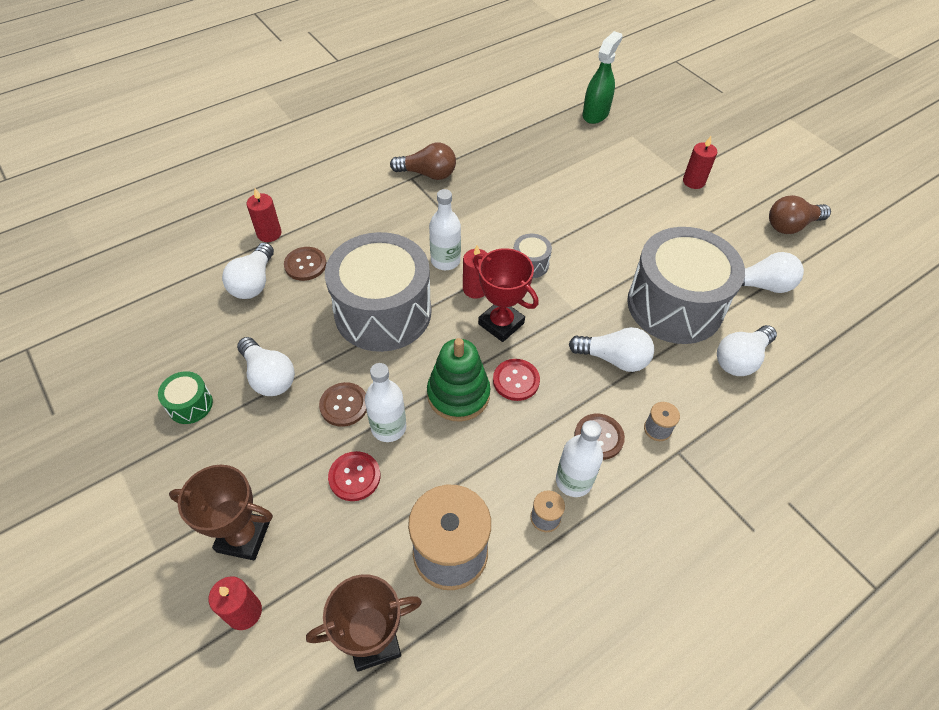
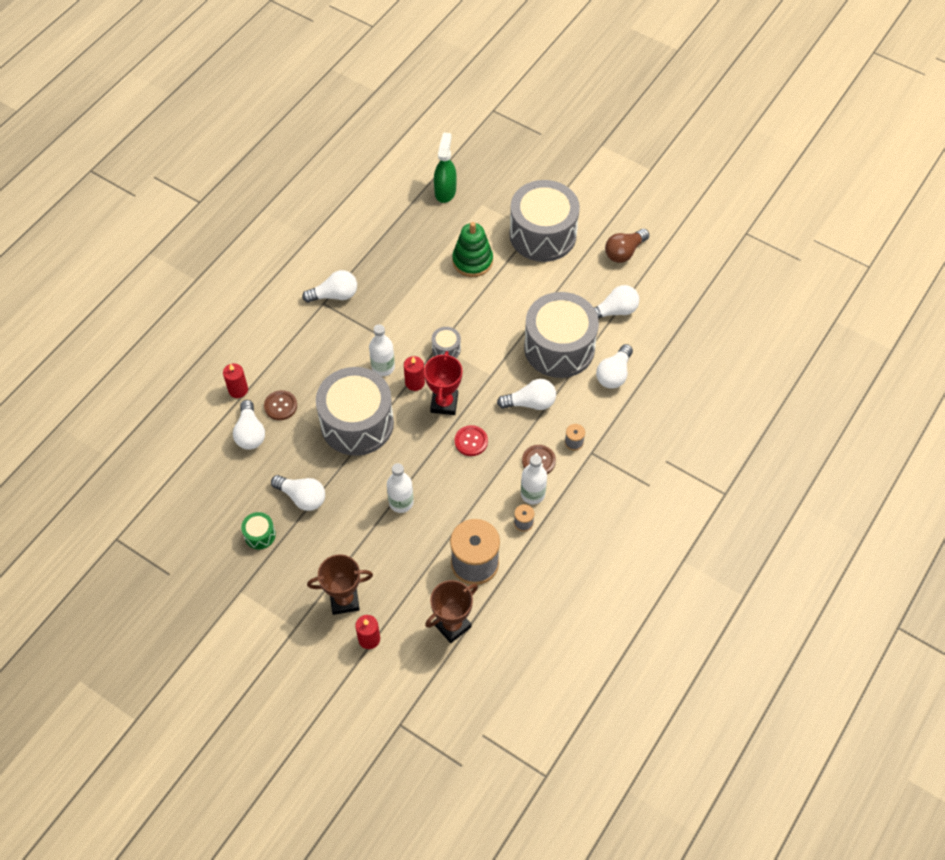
camera: 20 degrees left, 5 degrees up
brown button [319,382,367,427] -> none
red button [328,451,381,501] -> none
brown light bulb [390,142,456,180] -> white light bulb [302,270,357,303]
green stacking toy [427,338,490,422] -> green stacking toy moved to [452,222,493,277]
red trophy [473,248,539,342] -> red trophy turned 75 degrees clockwise [424,351,463,415]
red candle [683,136,717,189] -> grey drum [509,180,580,262]

